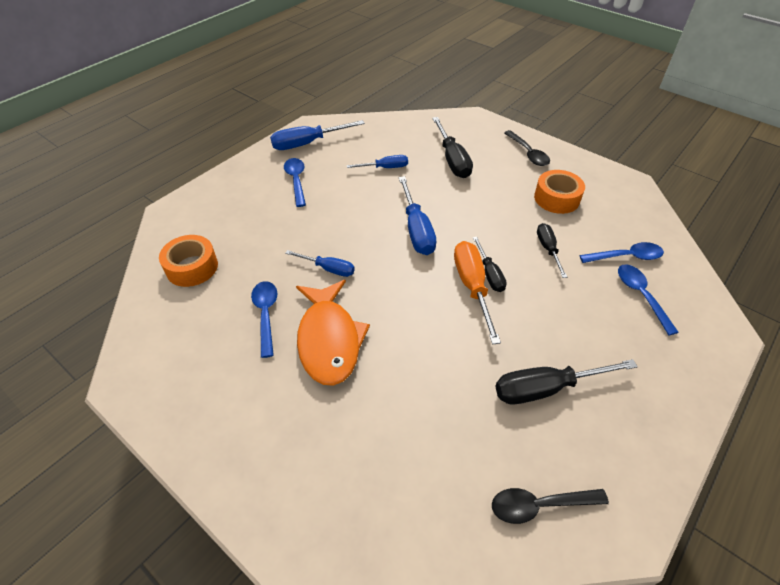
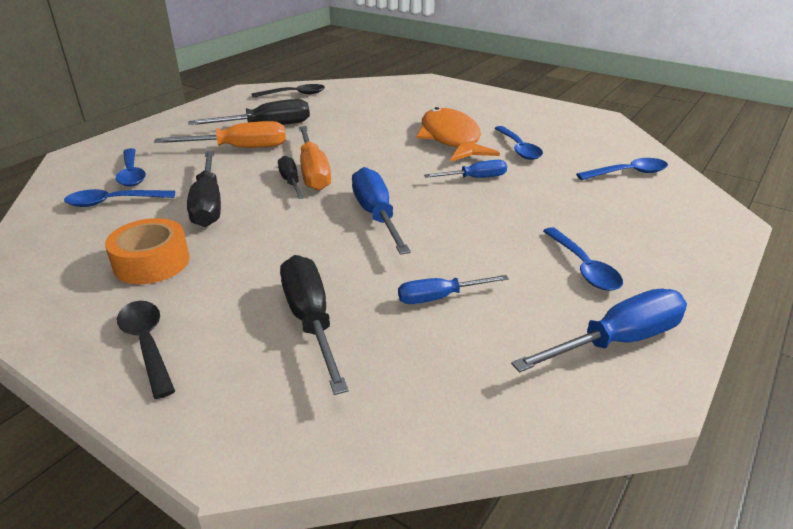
camera: 175 degrees right, 15 degrees down
orange tape [159,235,218,287] -> blue spoon [576,158,668,180]
blue screwdriver [285,250,355,277] -> blue screwdriver turned 150 degrees clockwise [424,160,507,178]
black screwdriver [537,223,567,278] -> black screwdriver [187,151,221,227], size x1.64
none -> orange screwdriver [154,121,286,148]

